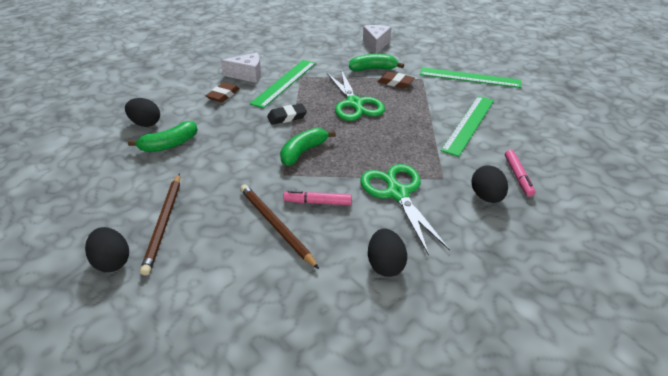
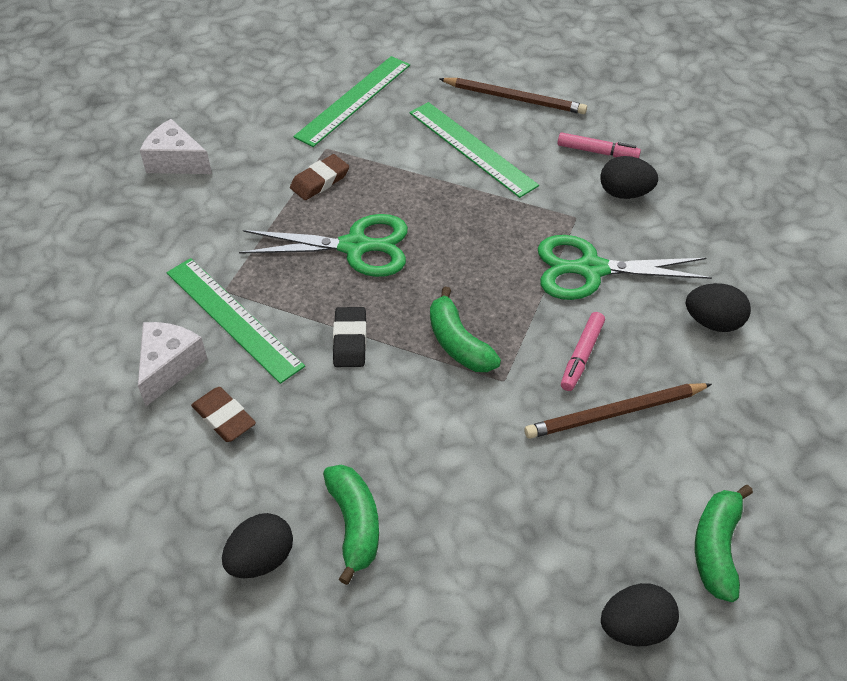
camera: 70 degrees left, 10 degrees up
brown pencil [140,173,180,276] -> brown pencil moved to [439,78,587,114]
green banana [349,54,404,71] -> green banana moved to [695,485,753,602]

